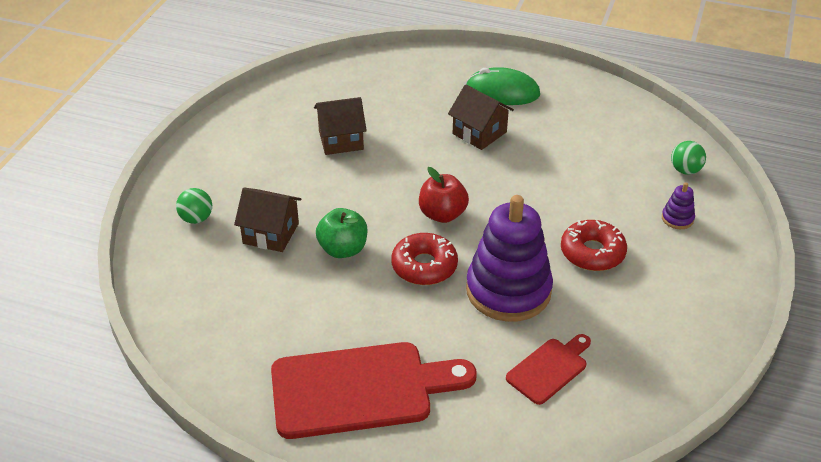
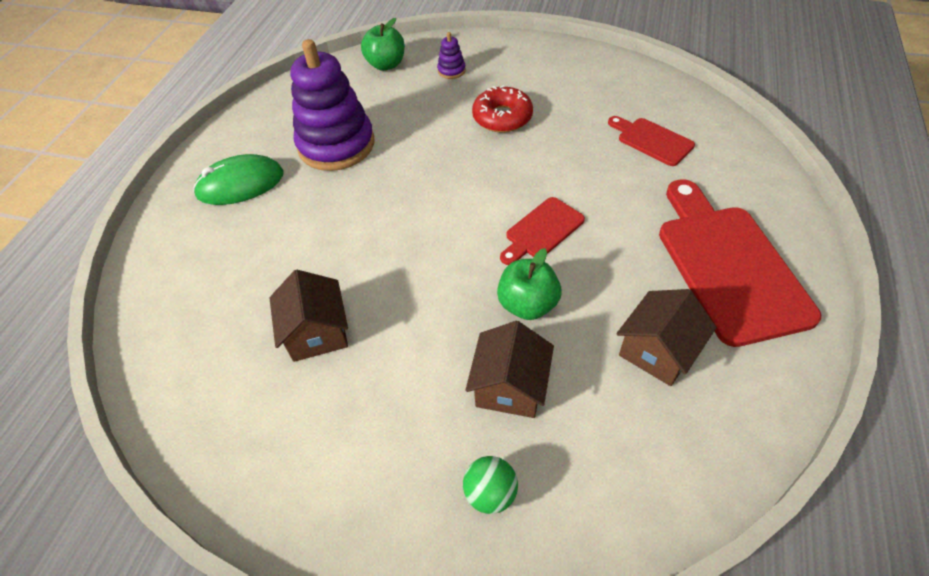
camera: 90 degrees left, 10 degrees up
red donut [391,233,458,285] -> red cutting board [500,197,585,265]
red apple [419,167,469,223] -> none
brown house [448,84,514,150] -> brown house moved to [616,289,717,386]
green mouse [466,67,540,105] -> green mouse turned 60 degrees clockwise [193,154,284,205]
purple stacking toy [466,195,553,322] -> purple stacking toy moved to [291,39,374,171]
green ball [671,141,706,175] -> green apple [361,18,405,71]

